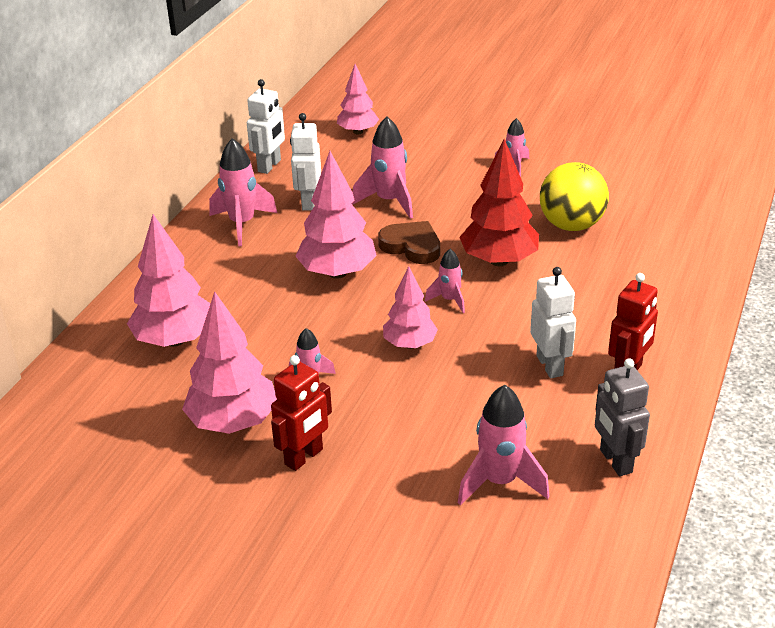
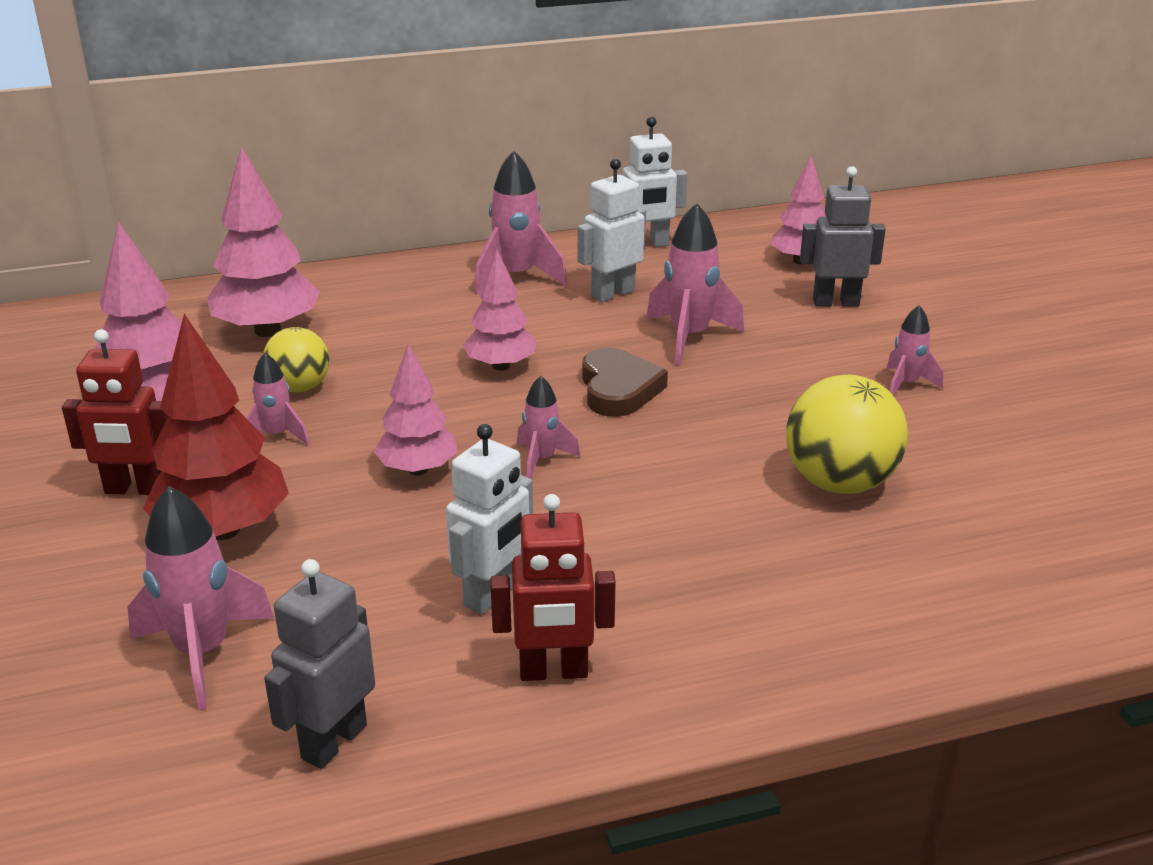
camera: 50 degrees right, 5 degrees down
pink tree [295,151,377,279] -> pink tree [463,250,536,371], size x0.63
red tree [459,139,539,266] -> red tree moved to [143,314,289,540]
none -> yellow ball [263,327,329,393]
none -> grey robot [800,166,886,307]

